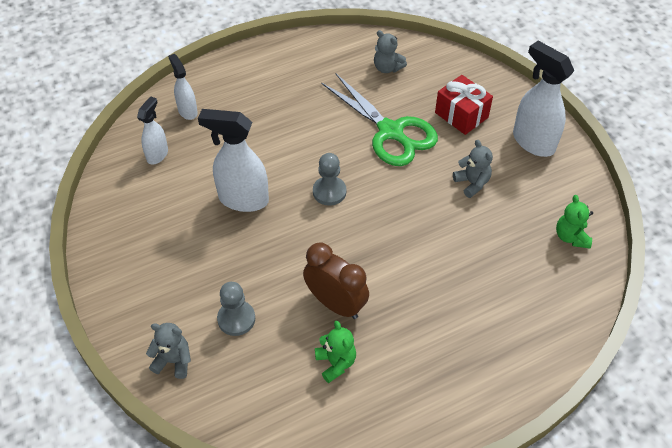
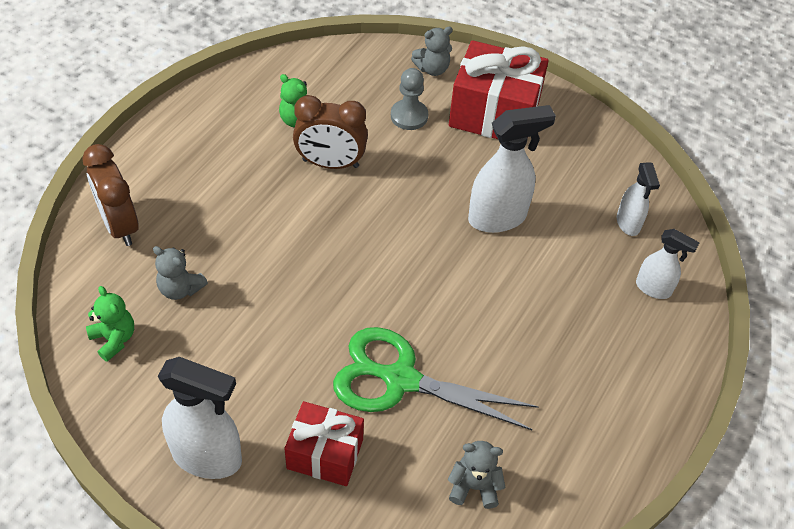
camera: 145 degrees right, 0 degrees up
grey pawn [313,153,346,206] -> none
grey teddy bear [453,140,493,198] -> grey teddy bear moved to [153,246,208,300]
none -> brown clock [82,144,139,246]
none -> red gift [449,40,549,139]

